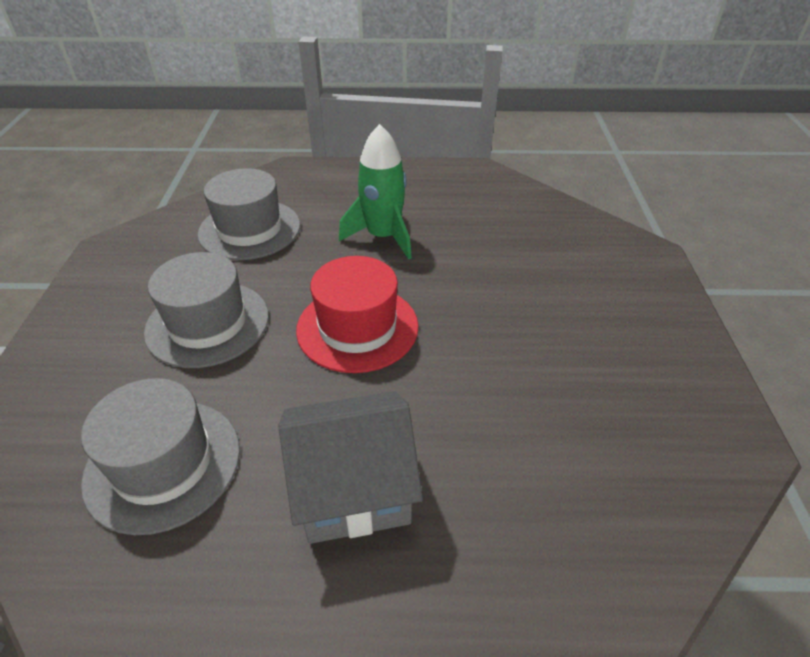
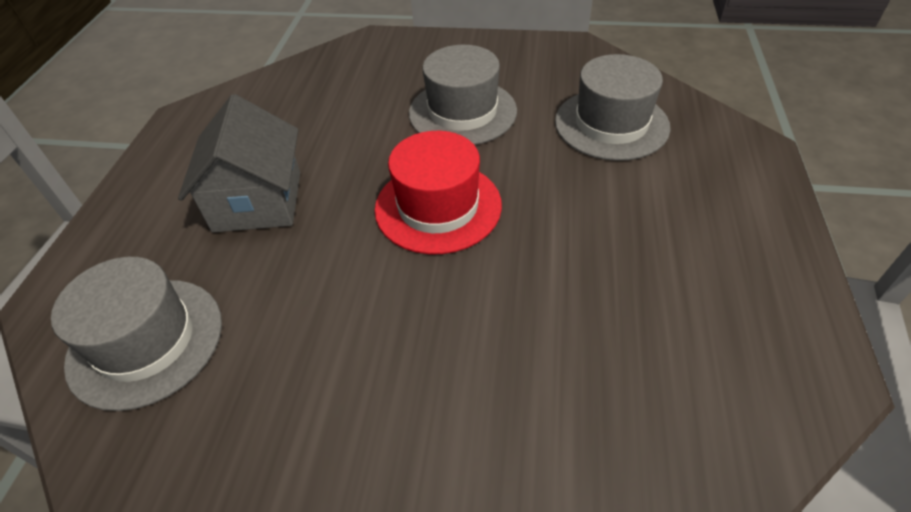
camera: 100 degrees right, 5 degrees up
grey hat [81,378,240,535] -> grey hat moved to [51,257,222,411]
green rocket [339,124,412,260] -> none

